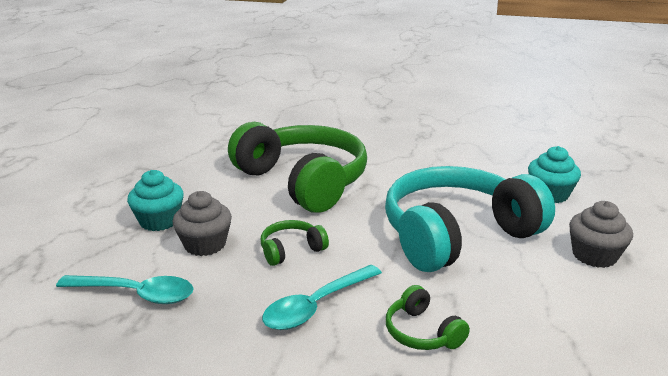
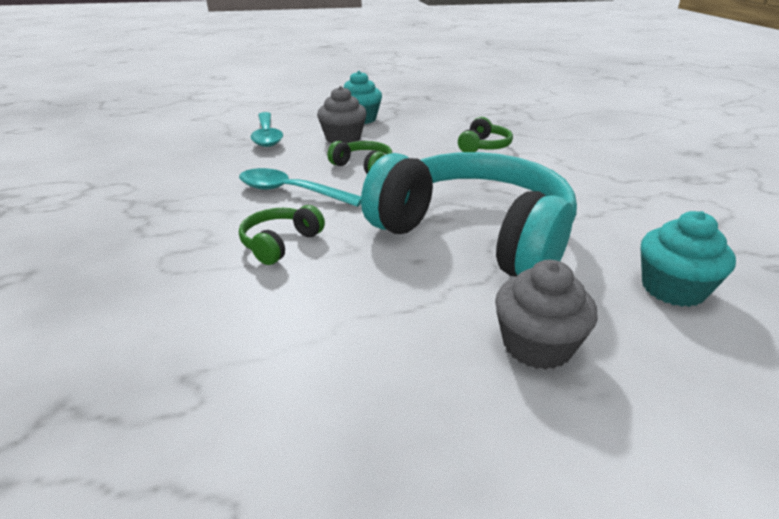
camera: 65 degrees right, 5 degrees up
green headphones [228,122,367,213] -> green headphones [458,117,513,152], size x0.40

